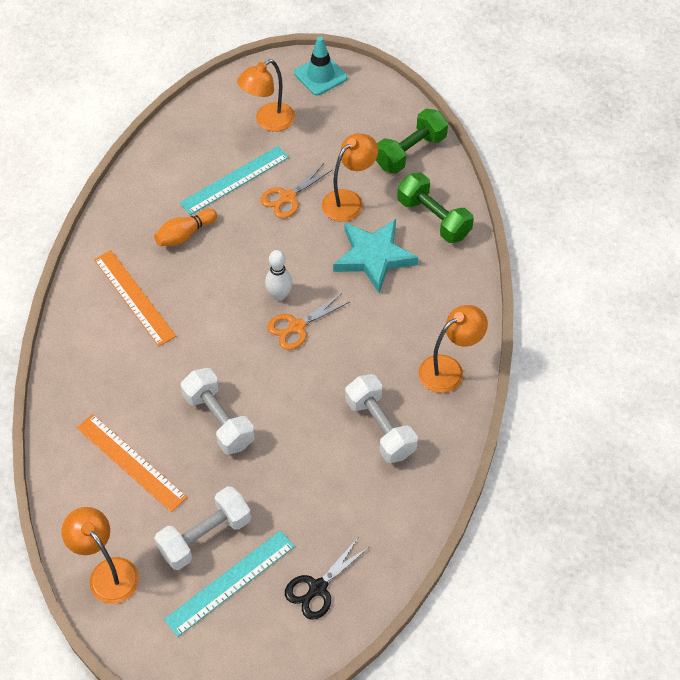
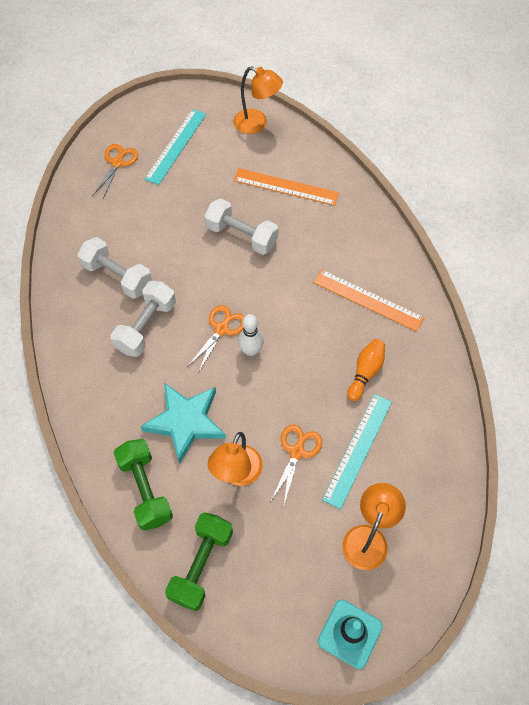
camera: 155 degrees right, 5 degrees up
white dumbbell [154,486,251,570] -> white dumbbell moved to [111,281,176,357]
black scissors [285,538,369,620] -> orange scissors [92,144,138,199]
green dumbbell [397,173,474,243] -> green dumbbell turned 45 degrees clockwise [114,439,173,531]
orange lamp [418,305,488,393] -> none

